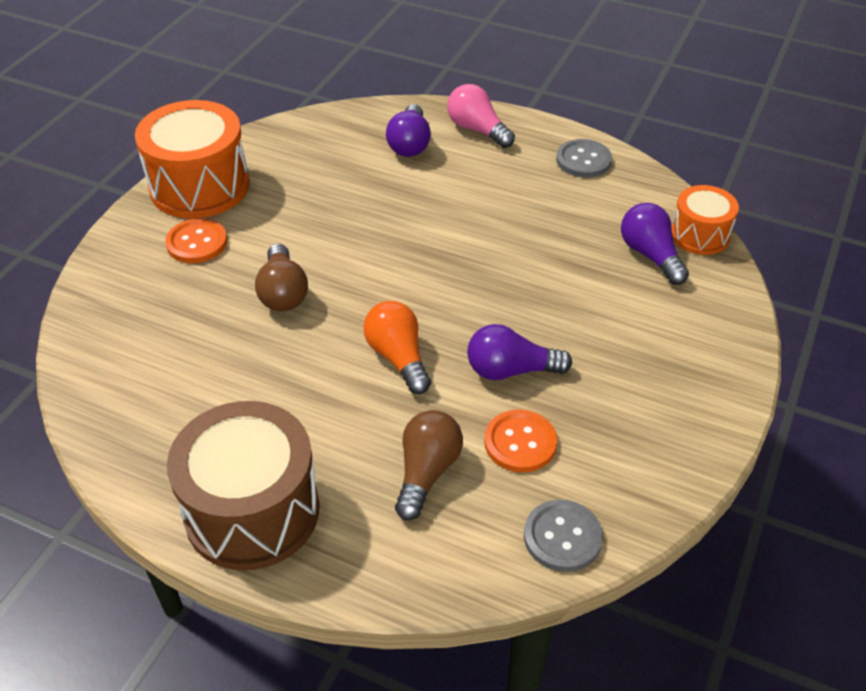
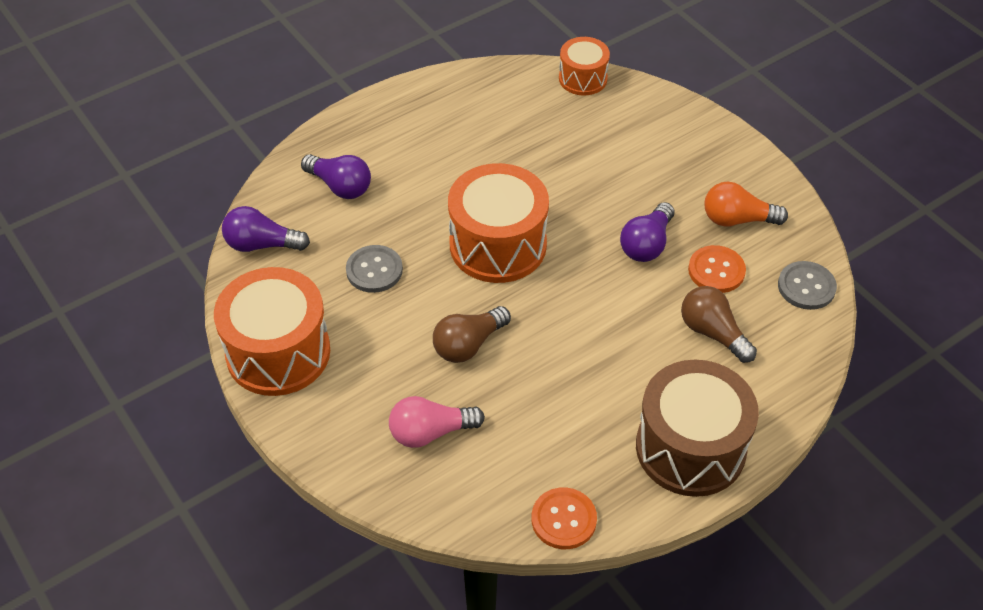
camera: 60 degrees left, 5 degrees up
orange button [165,218,227,263] -> orange button moved to [531,487,597,549]
brown light bulb [255,244,308,312] -> brown light bulb turned 120 degrees clockwise [433,306,511,363]
orange light bulb [363,301,431,394] -> orange light bulb moved to [704,182,788,227]
pink light bulb [447,84,515,148] -> pink light bulb moved to [389,396,485,448]
grey button [556,139,612,178] -> grey button moved to [346,245,403,293]
purple light bulb [621,203,689,285] -> purple light bulb moved to [222,206,310,252]
none -> orange drum [448,163,549,283]

